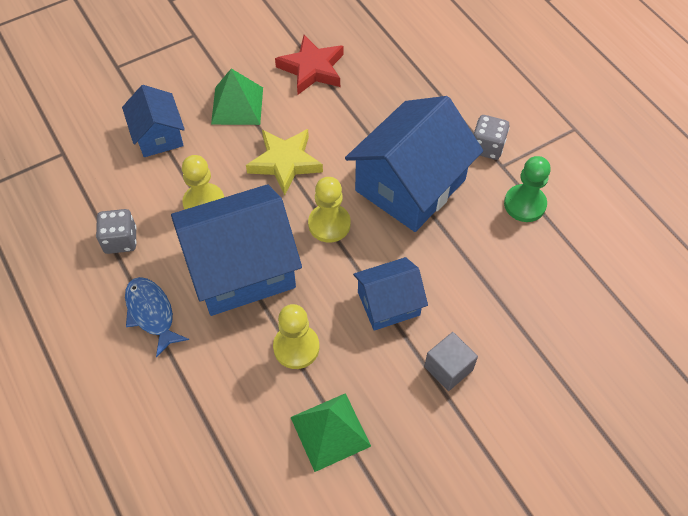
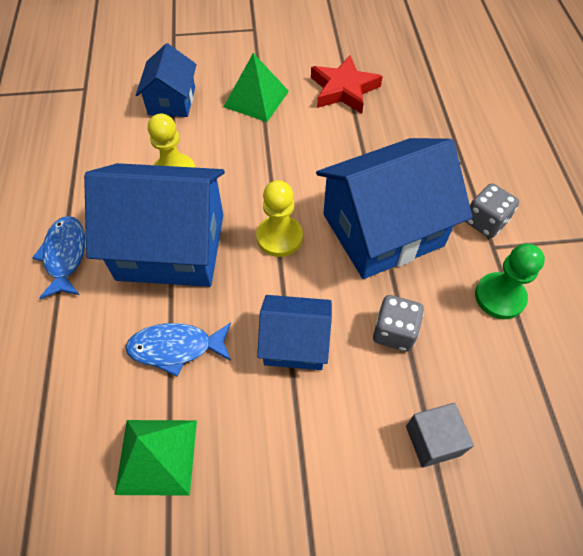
camera: 25 degrees right, 0 degrees up
grey dice [96,209,136,254] -> grey dice moved to [373,295,424,352]
yellow star [246,129,323,195] -> none
yellow pawn [273,304,320,369] -> blue fish [126,322,231,376]
grey cube [424,332,478,391] -> grey cube moved to [406,403,474,468]

